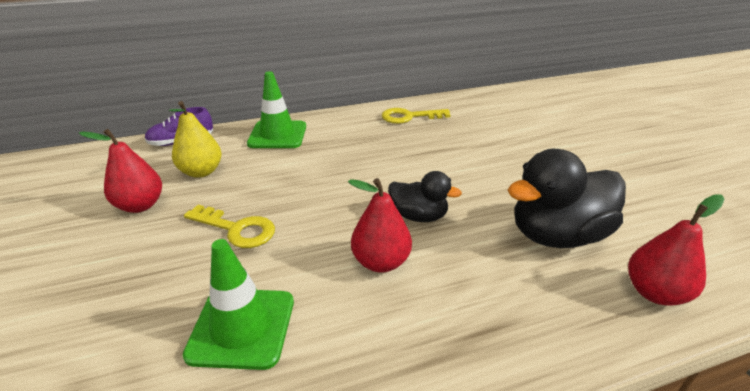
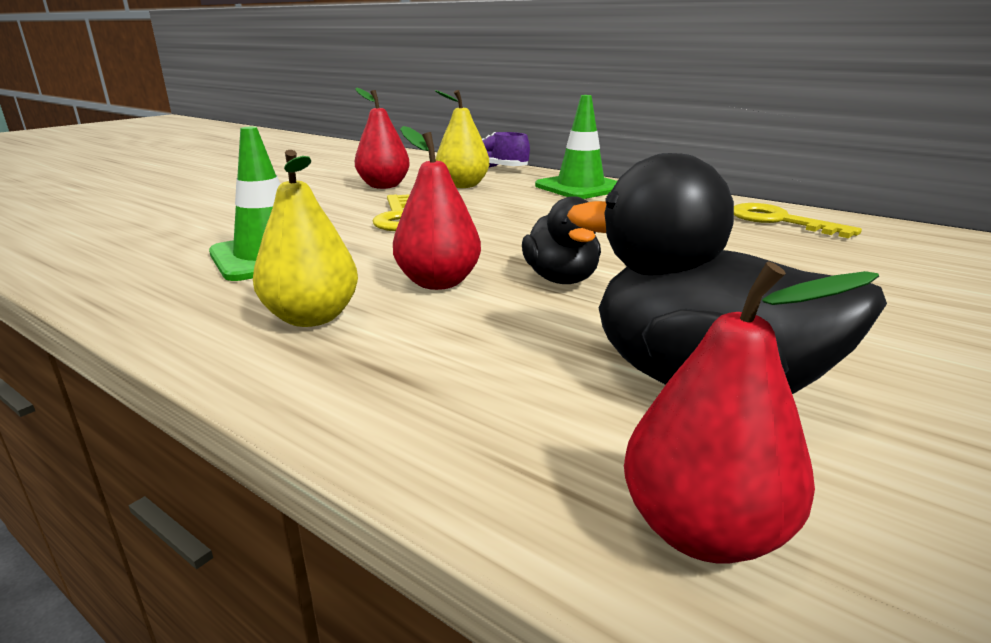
camera: 55 degrees right, 10 degrees down
none -> yellow pear [253,150,358,327]

